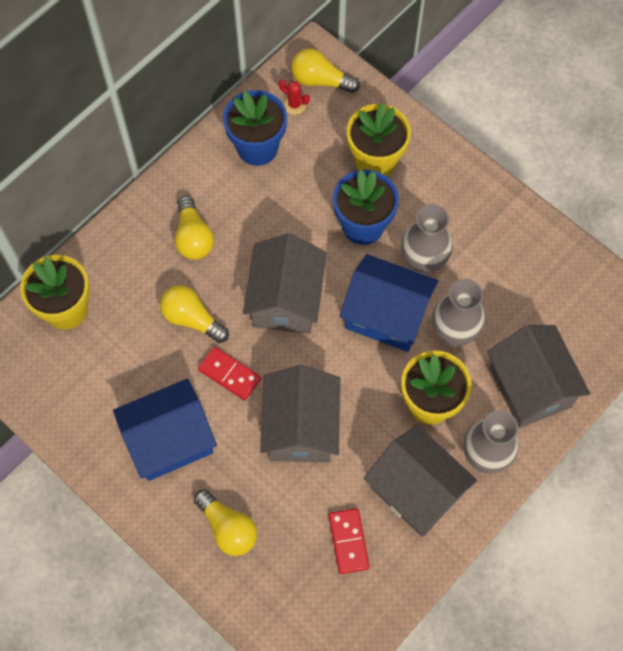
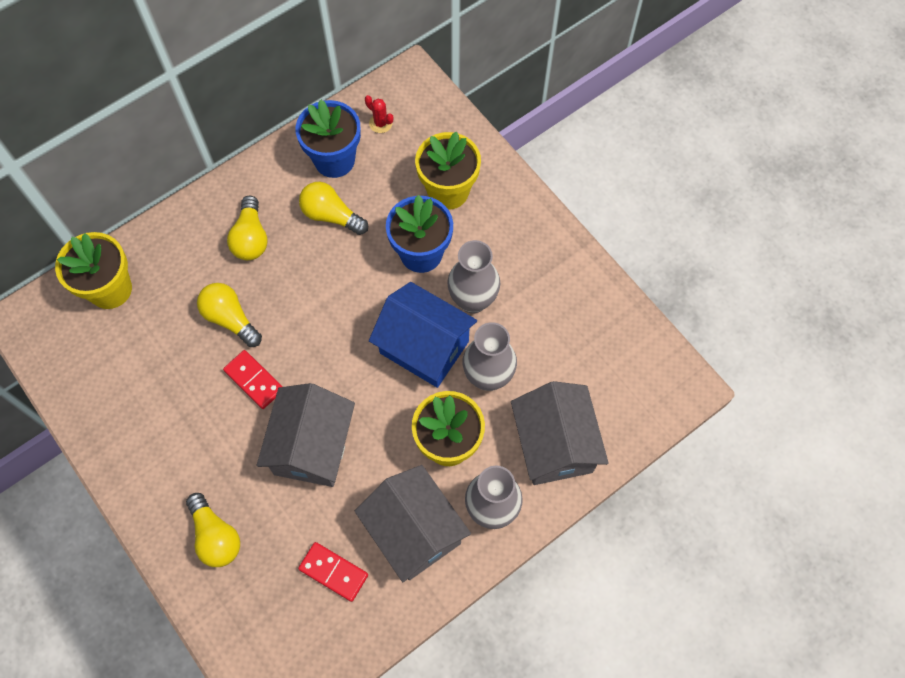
camera: 10 degrees right, 0 degrees up
blue house [113,379,217,481] -> none
grey house [243,233,327,334] -> none
yellow light bulb [291,48,360,93] -> yellow light bulb moved to [299,182,368,235]
red domino [329,508,370,574] -> red domino turned 60 degrees counterclockwise [298,542,368,602]

